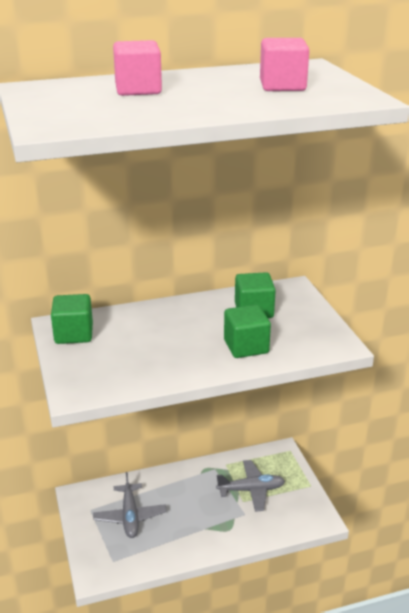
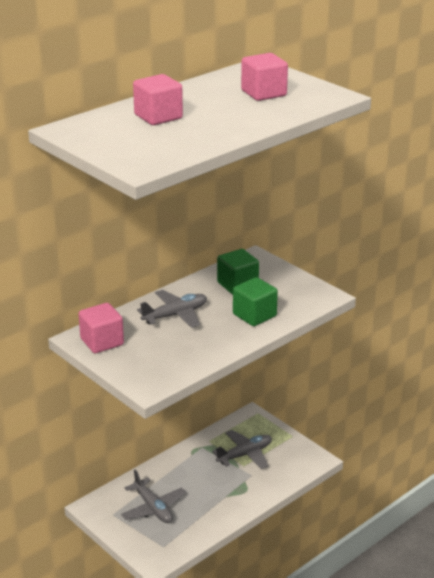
camera: 25 degrees left, 0 degrees up
green cube [51,294,93,344] -> pink cube [78,303,124,353]
none -> grey plane [137,290,207,328]

